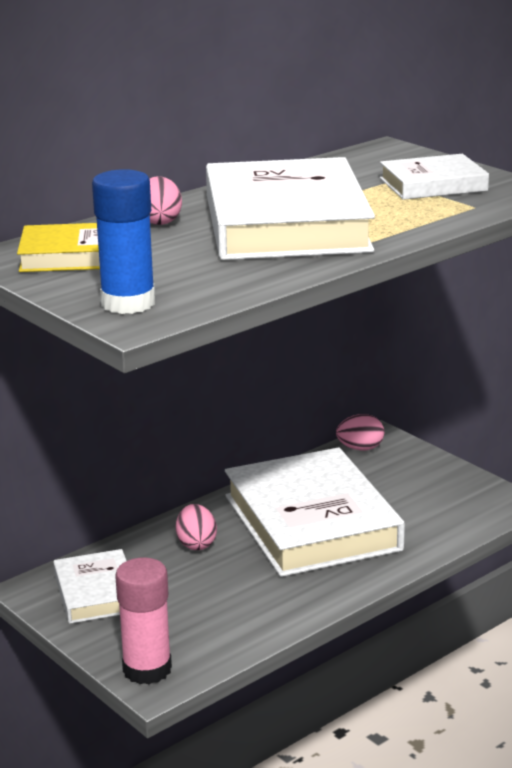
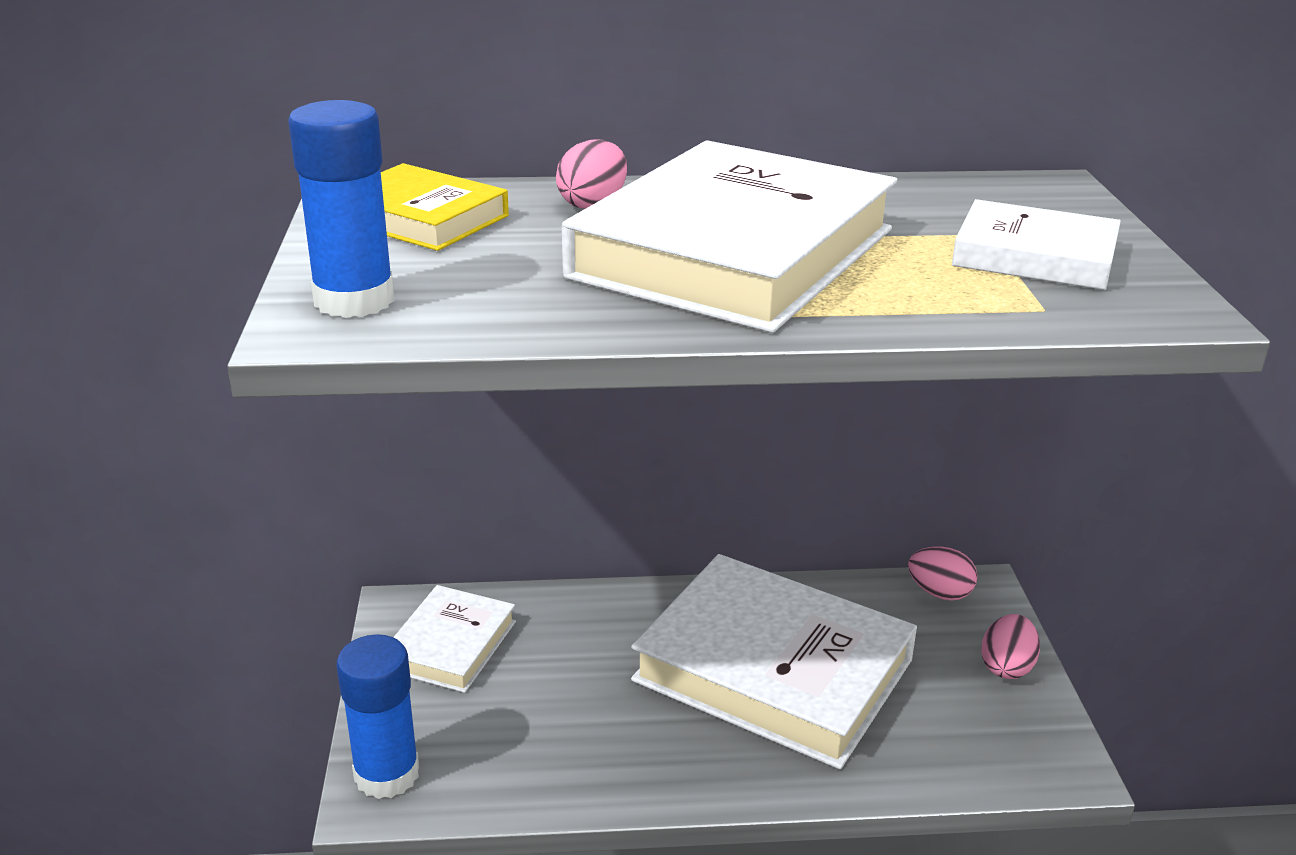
camera: 35 degrees right, 5 degrees up
pink glue stick [115,558,172,684] -> blue glue stick [337,634,419,799]
pink egg [176,504,217,550] -> pink egg moved to [981,614,1040,679]
white book [225,447,405,577] -> white book turned 75 degrees counterclockwise [631,554,917,769]

